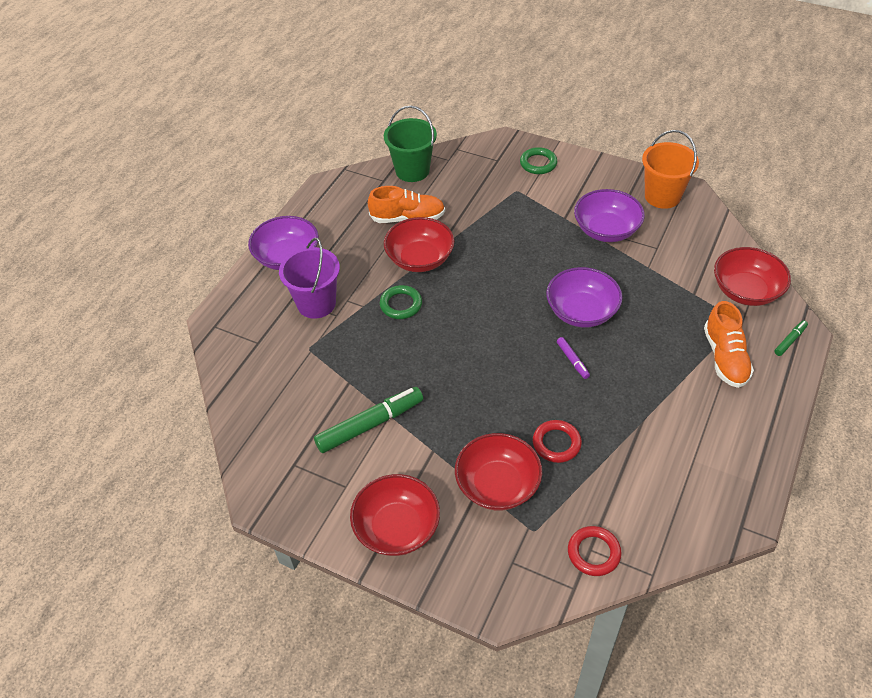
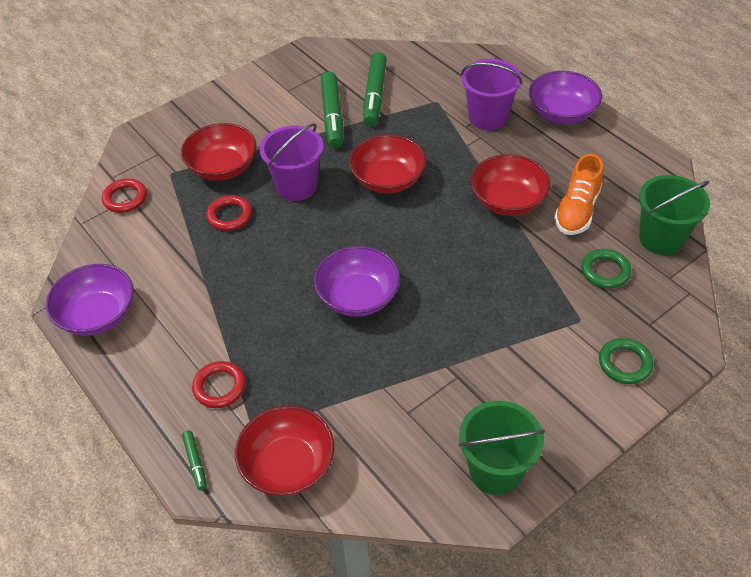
camera: 115 degrees right, 0 degrees up
red bowl [350,474,440,556] -> red bowl moved to [349,134,426,193]
green ring [380,285,422,319] -> green ring moved to [581,249,631,289]
purple marker [557,337,590,379] -> none
purple bowl [574,189,645,242] -> purple bowl moved to [46,264,134,336]
orange bucket [642,130,699,209] -> green bucket [458,401,545,495]
orange shoe [704,301,754,388] -> red ring [192,361,246,408]
none -> purple bucket [260,123,323,201]
none -> green marker [363,52,387,126]

